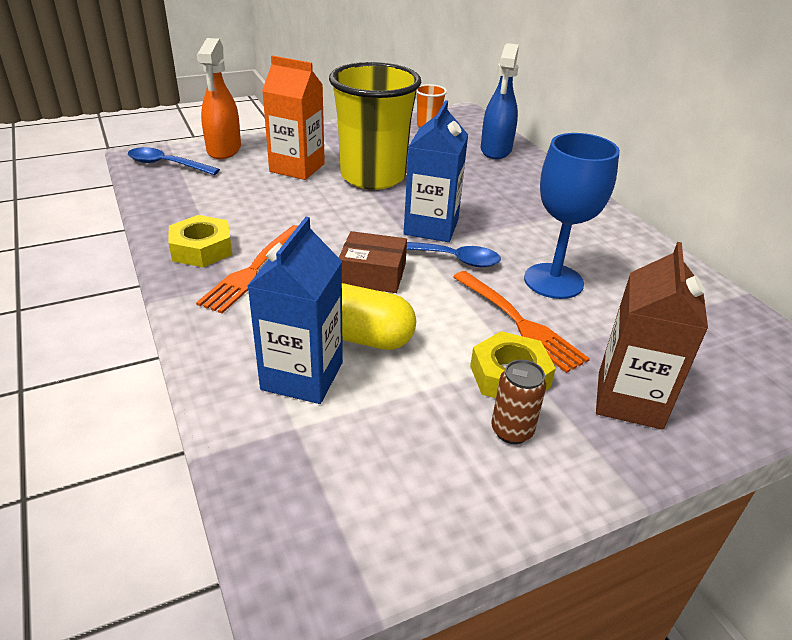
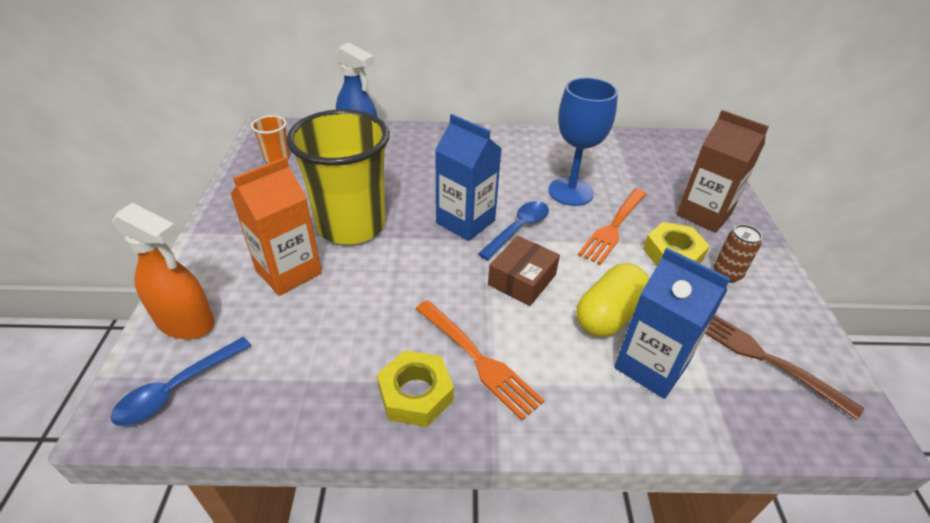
camera: 65 degrees left, 5 degrees up
orange fork [453,271,590,373] -> orange fork turned 135 degrees clockwise [578,189,647,265]
none -> brown fork [705,315,864,420]

